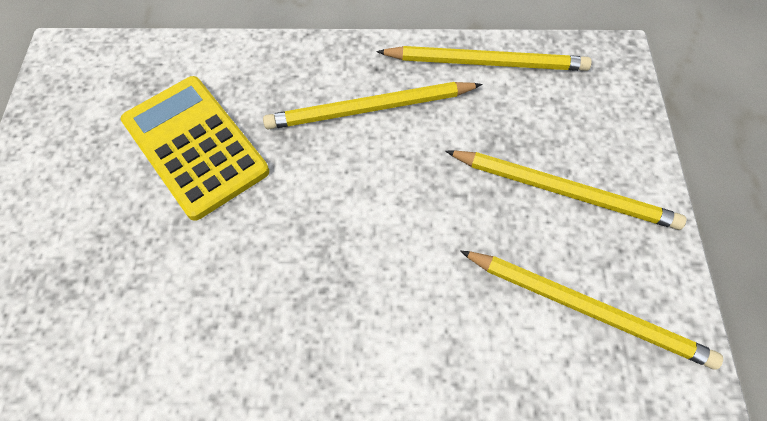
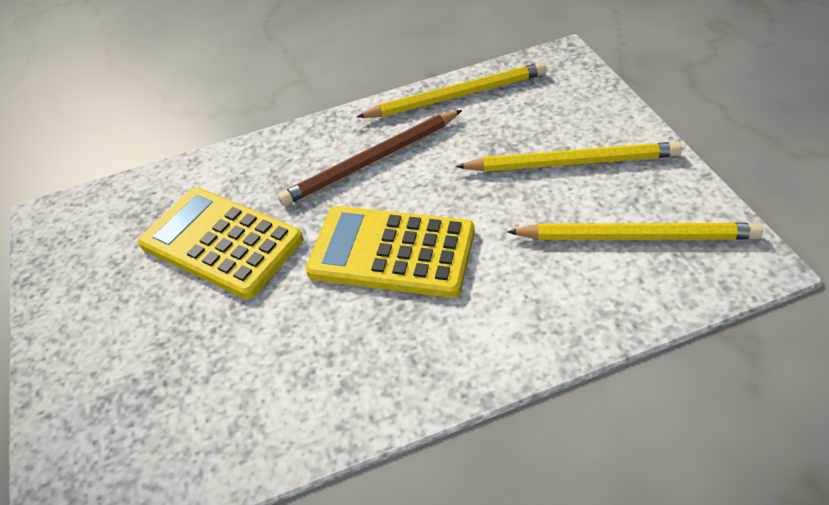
camera: 15 degrees left, 15 degrees down
yellow pencil [263,82,482,130] -> brown pencil [278,110,462,206]
none -> yellow calculator [306,206,475,298]

